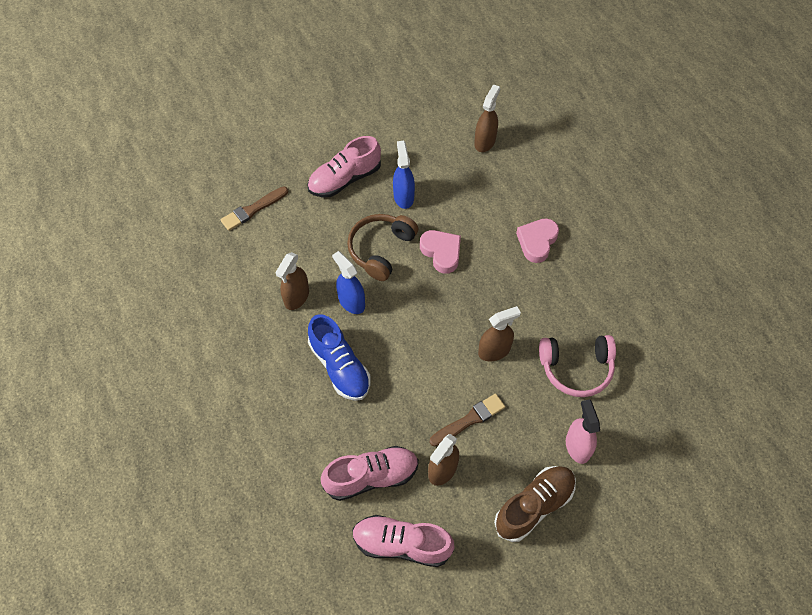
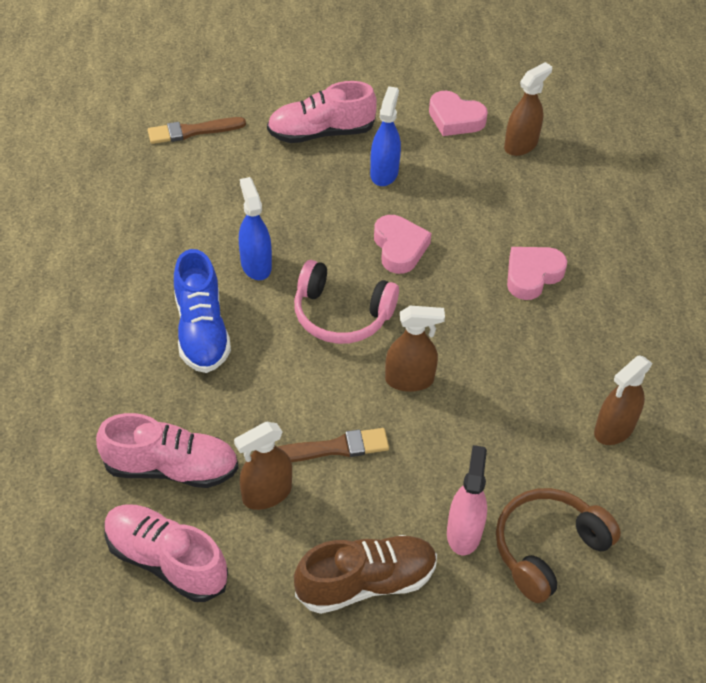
camera: 20 degrees right, 10 degrees down
brown spray bottle [275,252,309,310] -> brown spray bottle moved to [594,355,653,445]
brown headphones [347,214,418,281] -> brown headphones moved to [496,488,621,603]
pink headphones [539,335,616,397] -> pink headphones moved to [294,260,399,344]
none -> pink heart [429,91,488,136]

